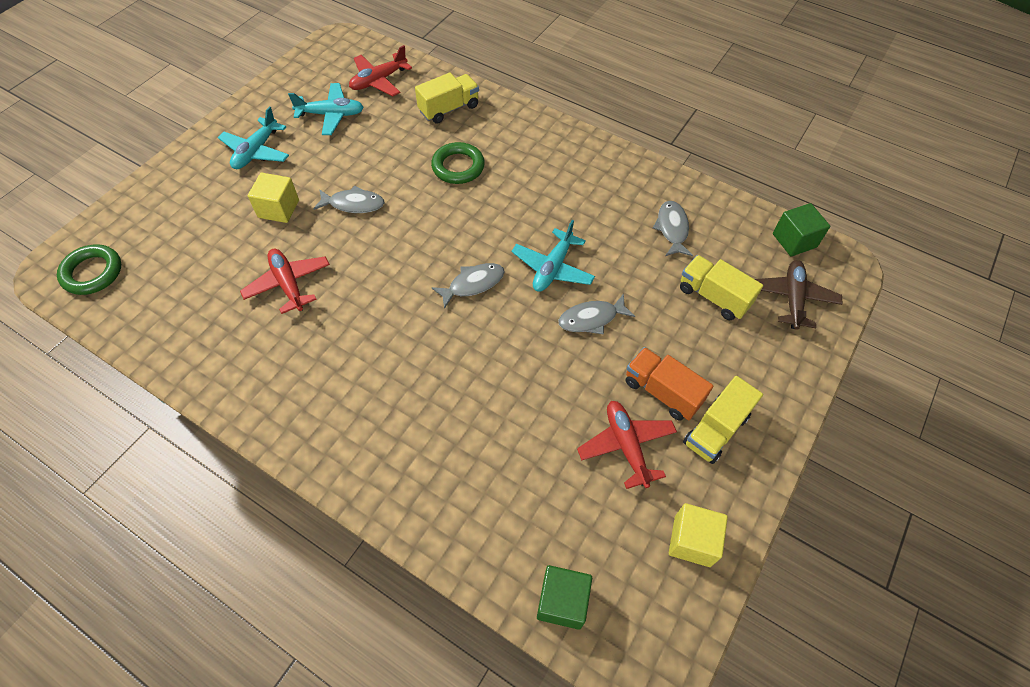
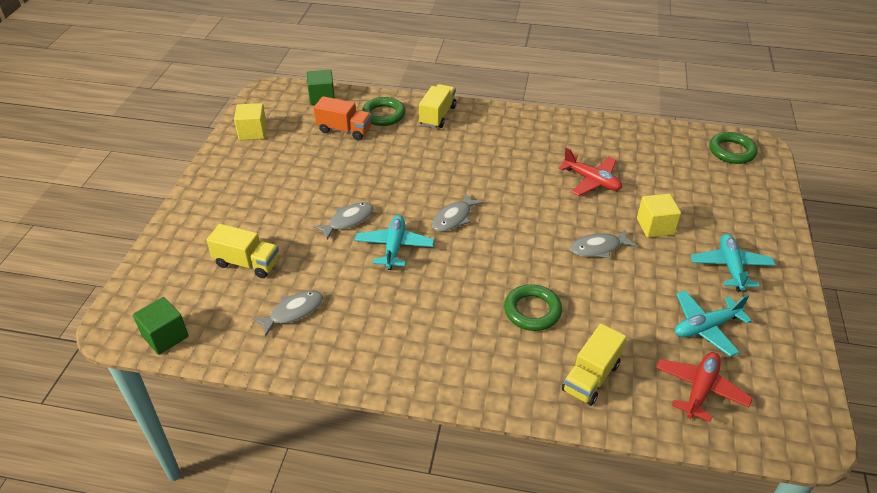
camera: 160 degrees right, 15 degrees down
red plane [577,401,677,489] -> none
orange truck [626,347,713,421] -> orange truck moved to [314,96,372,140]
grey fish [653,201,693,256] -> grey fish turned 105 degrees counterclockwise [252,291,323,337]
yellow truck [683,376,763,464] -> yellow truck moved to [419,84,456,128]
brown plane [755,260,843,330] -> none
none -> green ring [362,97,405,126]

